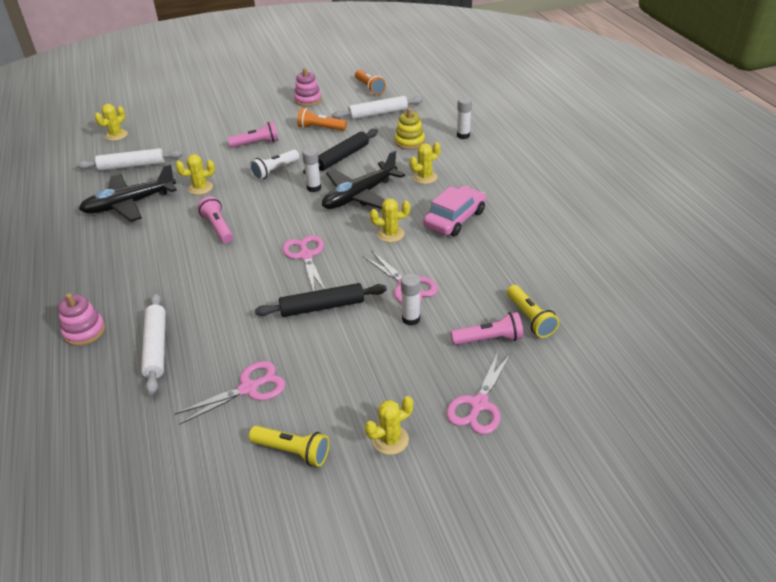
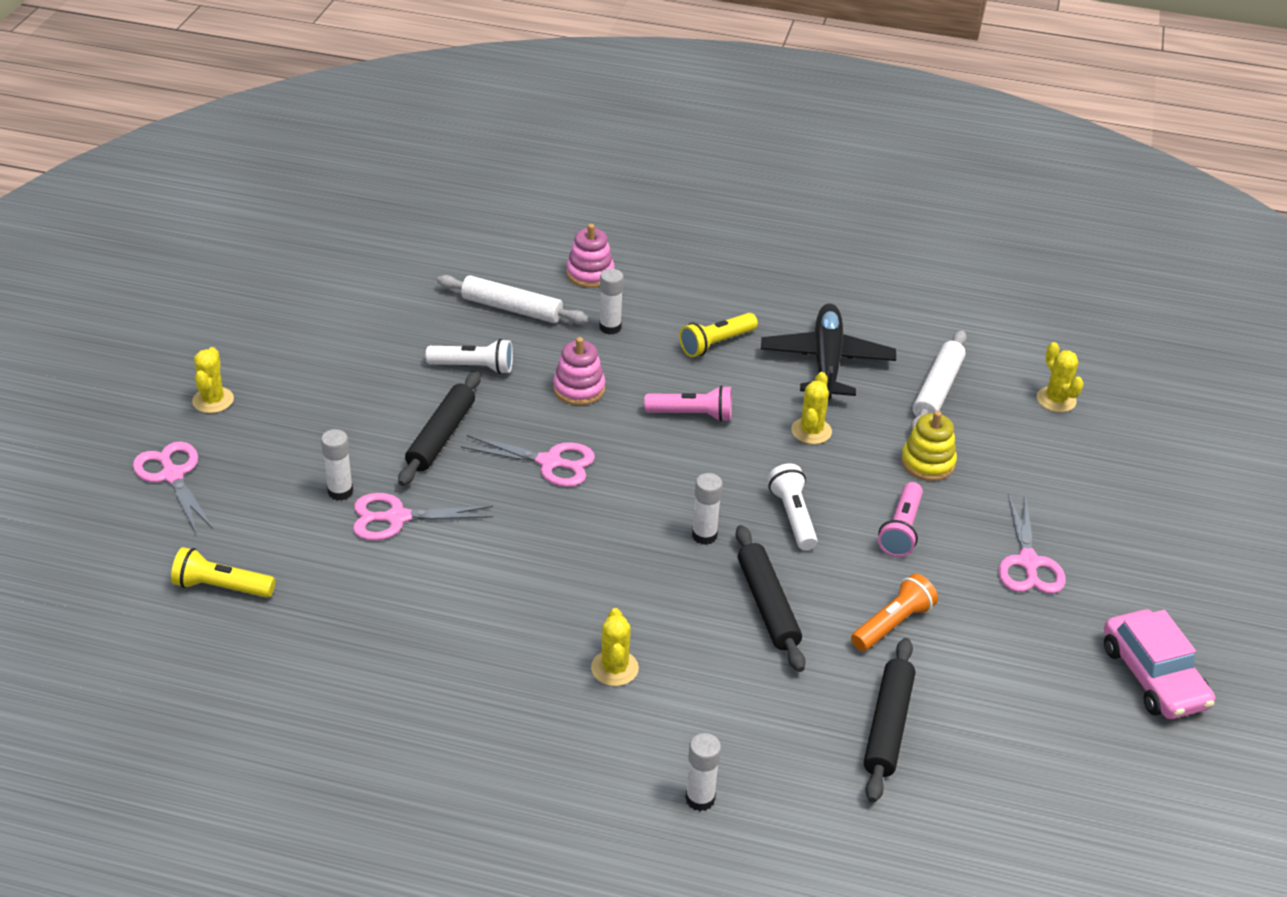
camera: 120 degrees right, 0 degrees up
pink scissors [174,361,285,425] -> pink scissors moved to [998,494,1066,594]
yellow flashlight [249,426,329,467] -> yellow flashlight moved to [679,313,758,357]
pink stacking toy [294,68,322,106] -> pink stacking toy moved to [553,337,605,405]
black plane [322,150,405,209] -> none
white rolling pin [332,96,423,120] -> black rolling pin [864,638,915,803]
orange flashlight [355,70,386,95] -> none
yellow cactus [370,199,410,242] -> none
yellow stacking toy [395,108,425,150] -> yellow stacking toy moved to [901,411,957,481]
pink car [423,186,486,236] -> pink car moved to [1104,609,1215,719]
pink flashlight [451,312,523,345] -> none
none -> white flashlight [426,339,513,374]
none -> white glue stick [599,269,624,335]

